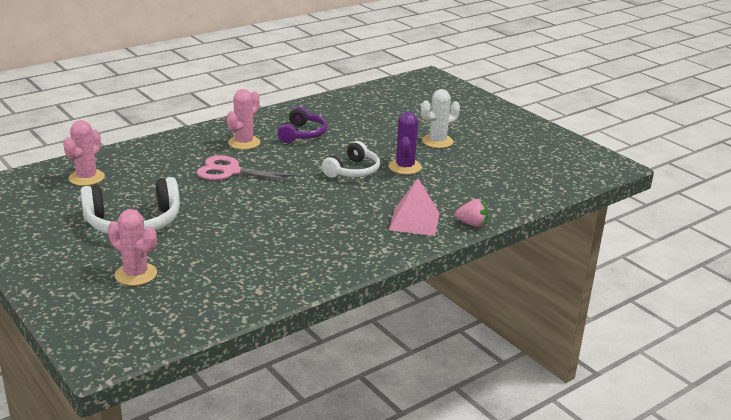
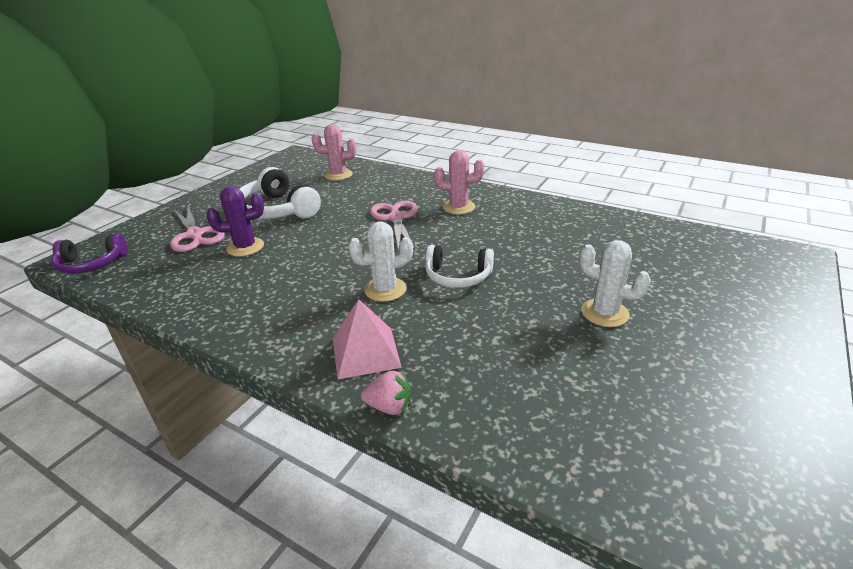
camera: 70 degrees right, 5 degrees up
pink cactus [108,209,157,286] -> pink scissors [170,206,225,252]
purple headphones [278,107,327,143] -> purple headphones moved to [52,234,127,274]
purple cactus [389,112,422,175] -> purple cactus moved to [206,186,264,257]
pink strawberry [455,199,488,227] -> pink strawberry turned 75 degrees counterclockwise [361,370,411,415]
none -> white cactus [348,221,413,302]

